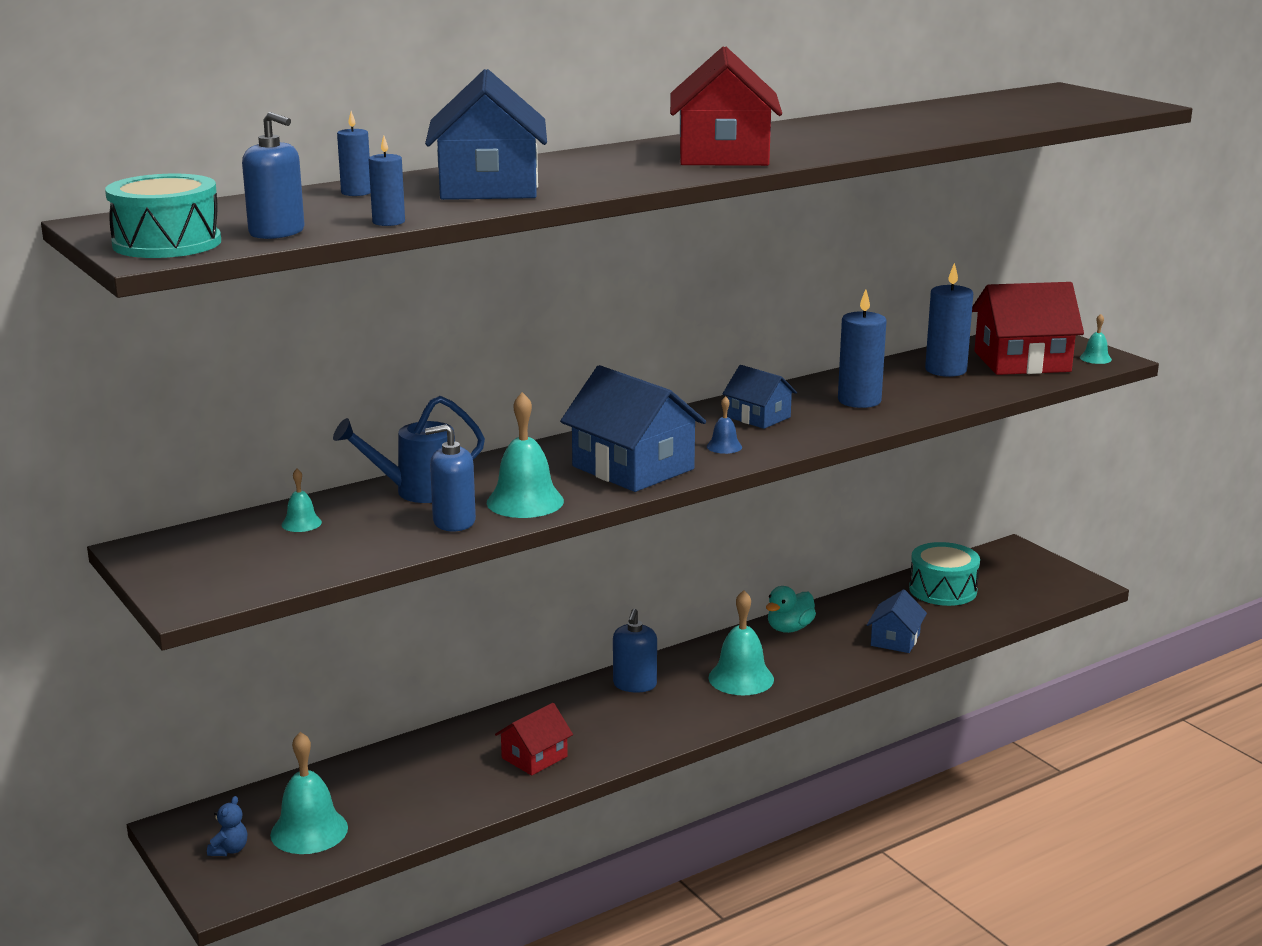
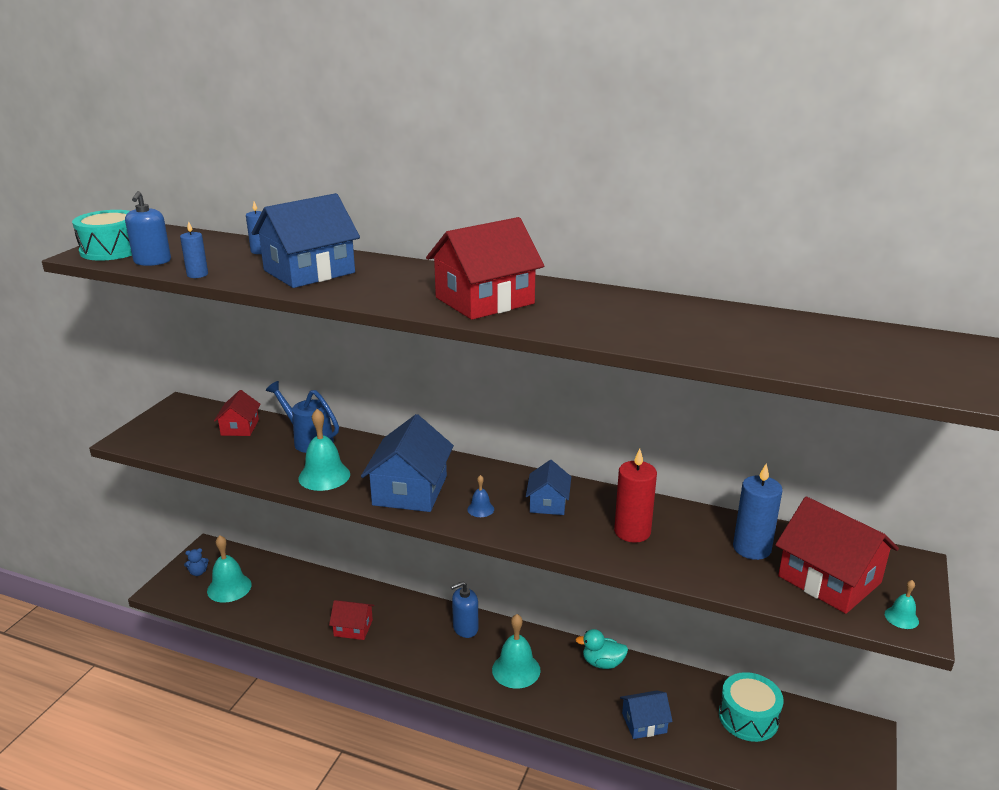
camera: 55 degrees right, 5 degrees up
turquoise bell [282,469,322,532] -> red house [214,390,261,436]
blue soap dispenser [425,424,476,531] -> none
blue candle [838,289,887,408] -> red candle [614,449,657,543]

